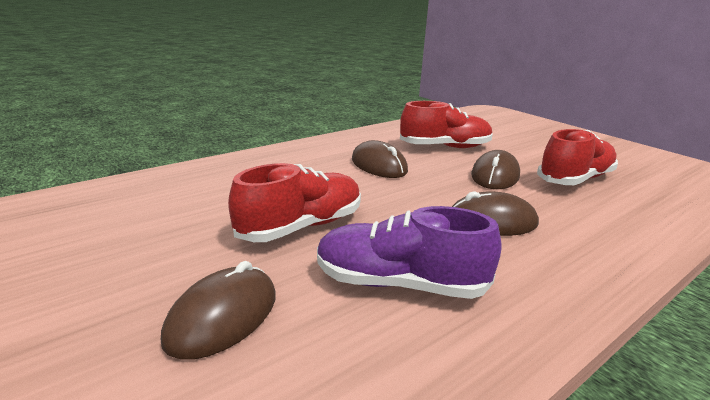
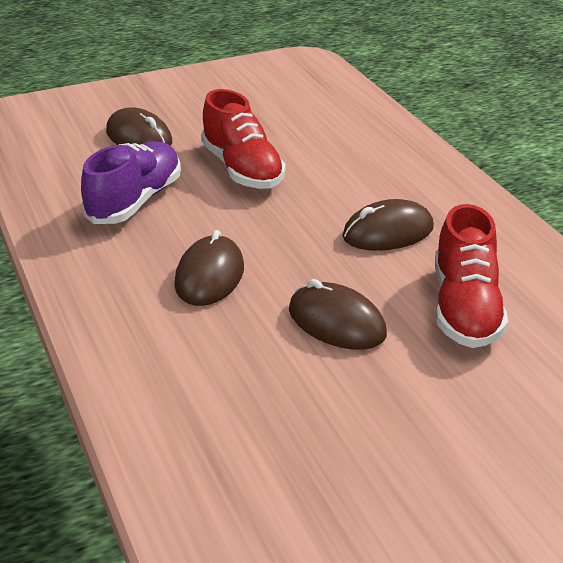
camera: 105 degrees right, 10 degrees up
red shoe [537,129,618,185] -> none

